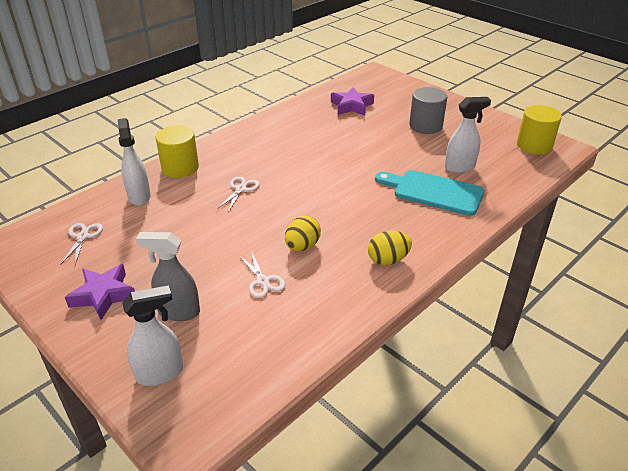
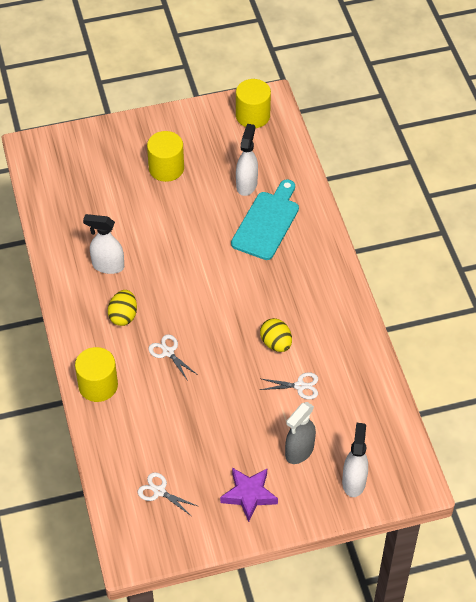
camera: 60 degrees left, 15 degrees up
white spray bottle [118,118,151,206] -> white spray bottle moved to [83,214,124,274]
purple star [331,87,374,116] -> none
yellow egg [368,230,412,265] -> yellow egg moved to [108,290,137,326]
turquoise cutting board [375,170,484,216] -> turquoise cutting board turned 150 degrees clockwise [231,179,299,260]
grey cylinder [409,87,447,134] -> yellow cylinder [147,131,184,182]

